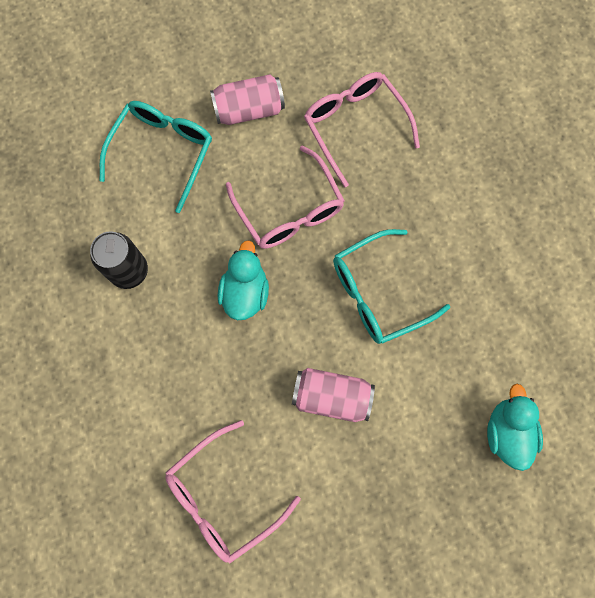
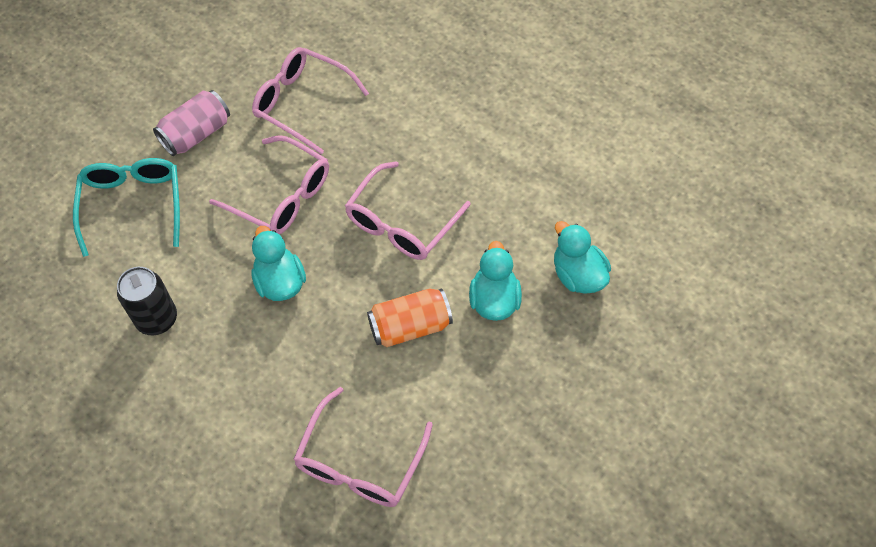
camera: 30 degrees left, 15 degrees down
pink can [292,368,375,422] -> orange can [367,288,453,347]
turquoise glasses [333,229,451,344] -> pink glasses [345,161,471,260]
none -> turquoise duck [469,241,522,321]

